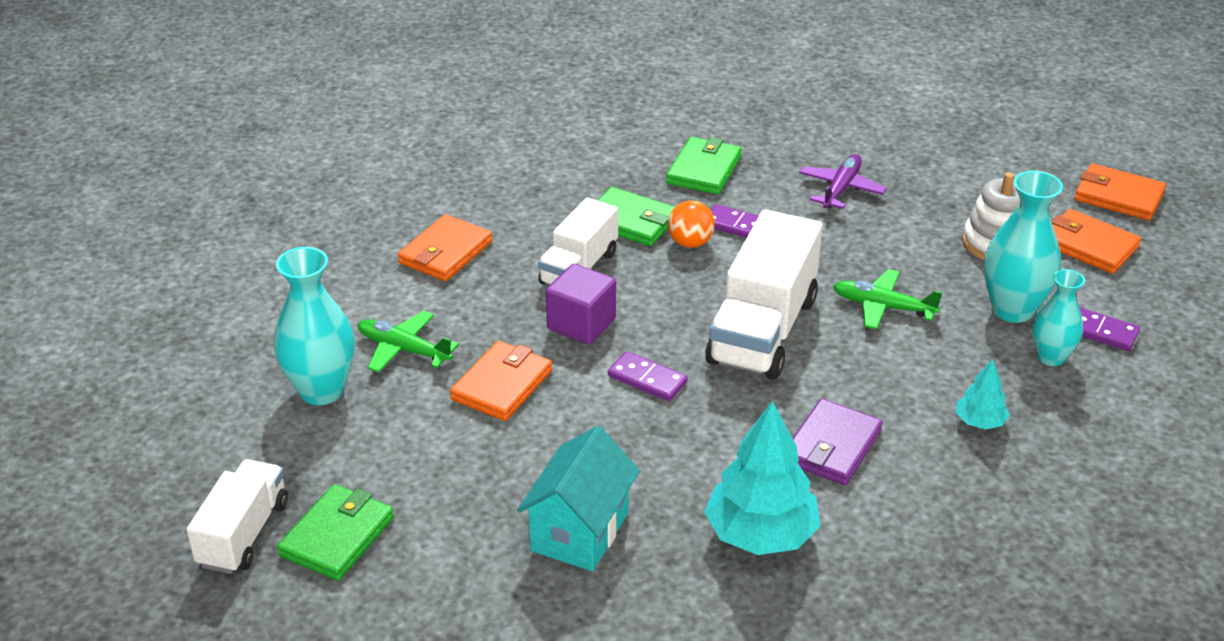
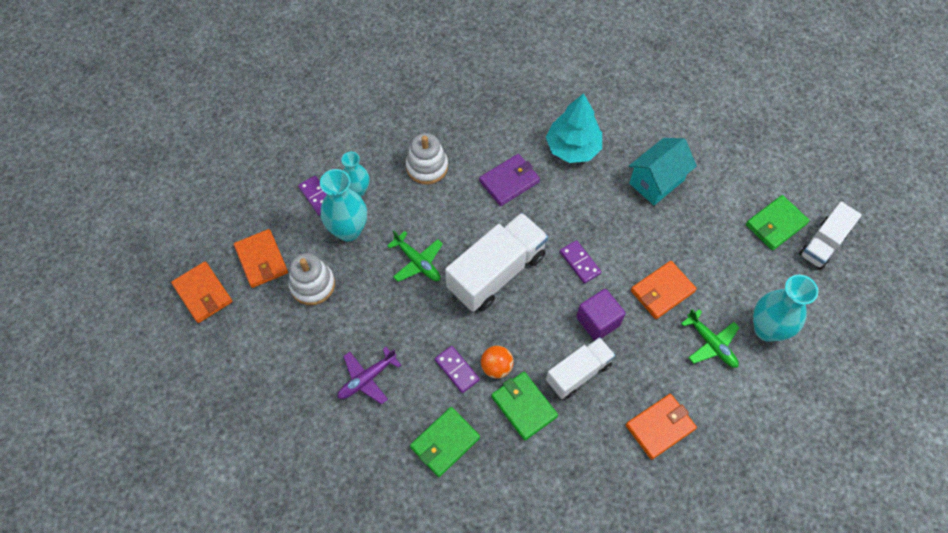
camera: 155 degrees left, 25 degrees up
turquoise tree [956,359,1010,430] -> white stacking toy [406,133,448,184]

